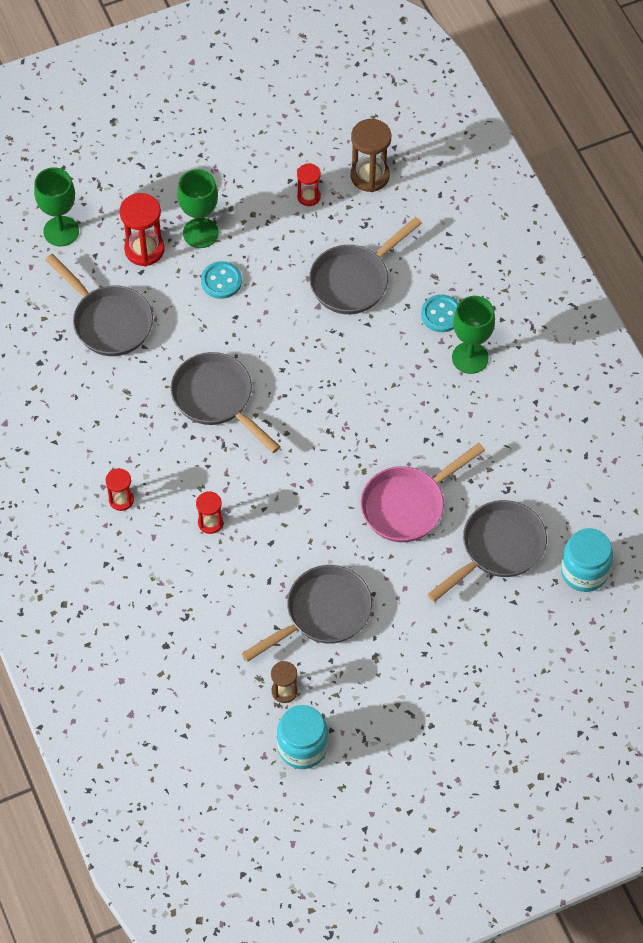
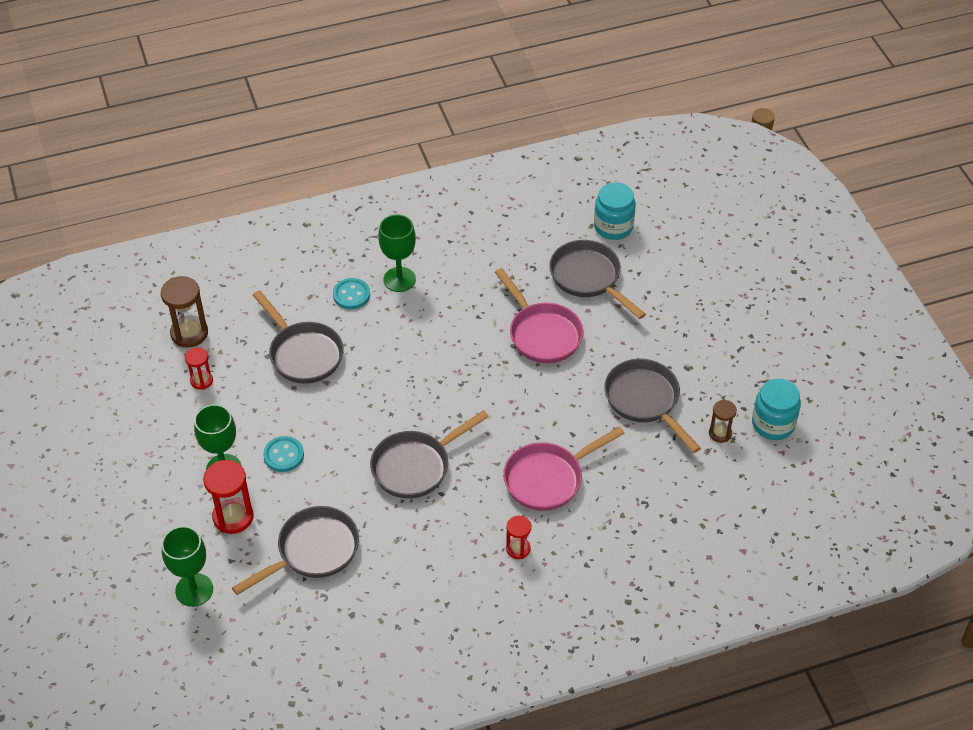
camera: 85 degrees left, 10 degrees down
red hourglass [196,491,223,534] -> pink pan [503,426,625,511]

